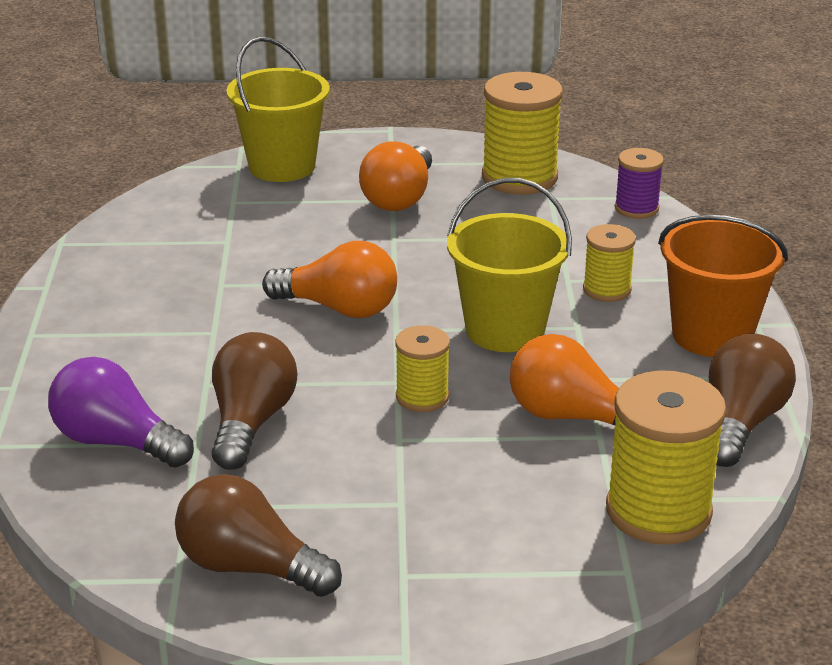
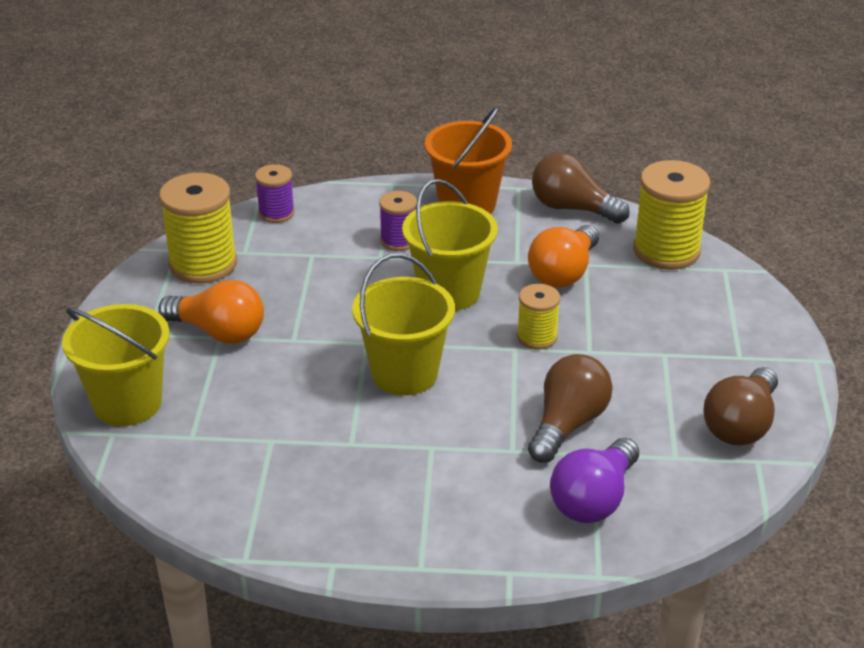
camera: 85 degrees left, 5 degrees up
brown light bulb [212,332,297,470] -> brown light bulb turned 105 degrees clockwise [528,354,613,463]
orange light bulb [262,241,397,318] -> yellow bucket [352,253,455,396]
yellow spool [583,224,636,302] -> purple spool [379,191,417,251]

